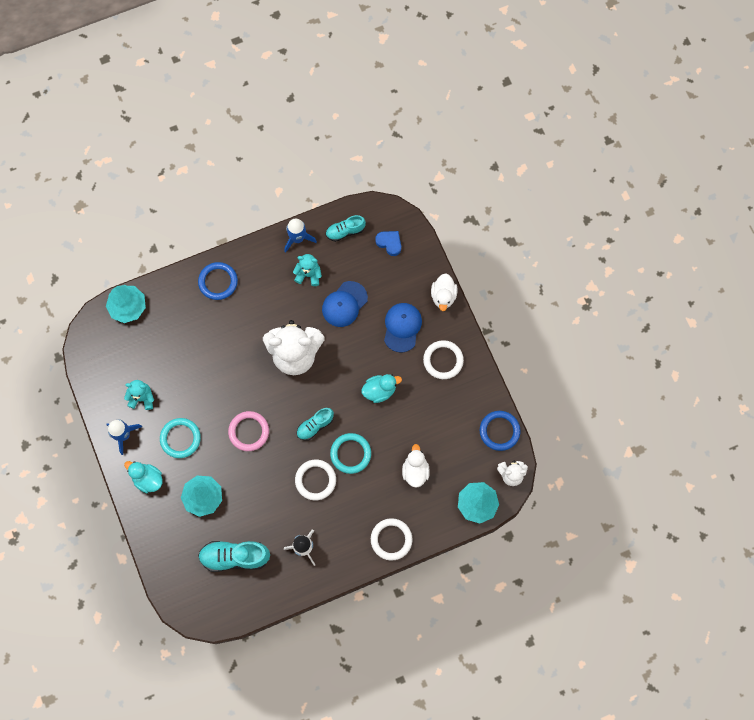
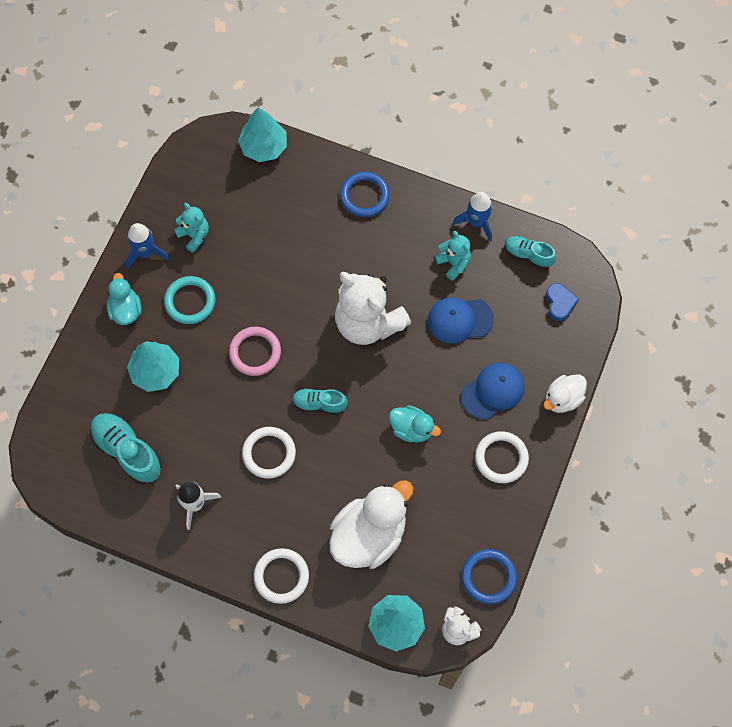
camera: 45 degrees right, 5 degrees down
turquoise ring [330,433,371,474] -> none
white duck [402,444,430,488] -> white duck [330,480,413,569], size x1.83

